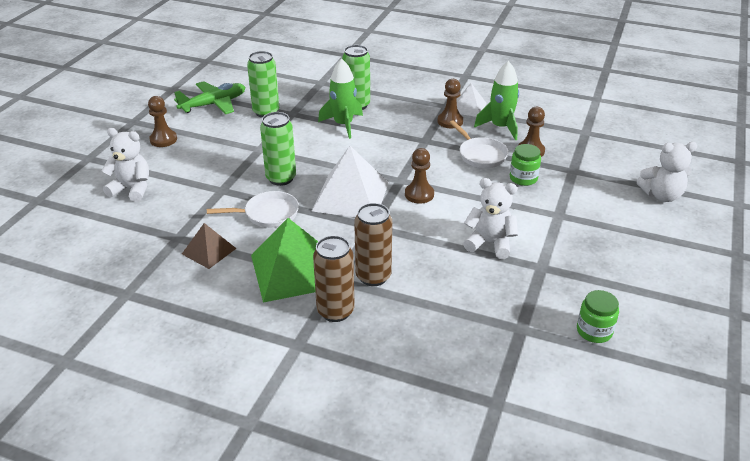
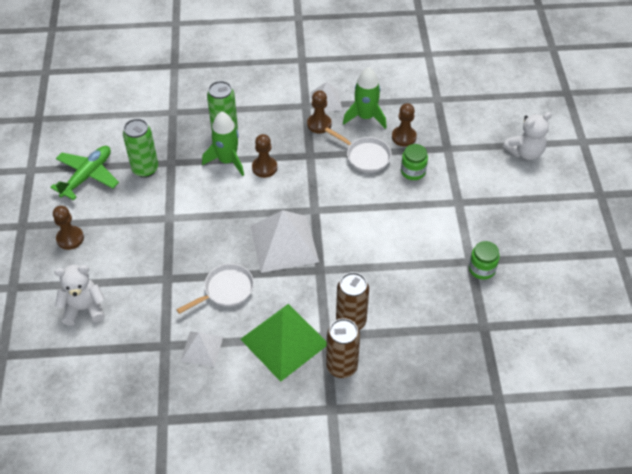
camera: 25 degrees left, 15 degrees up
brown pyramid [182,223,237,269] -> white pyramid [181,331,223,367]
green can [260,112,296,186] -> none
brown pawn [405,148,434,204] -> brown pawn moved to [252,134,277,178]
white teddy bear [463,178,518,259] -> none
green jar [577,290,619,343] -> green jar moved to [469,241,500,280]

